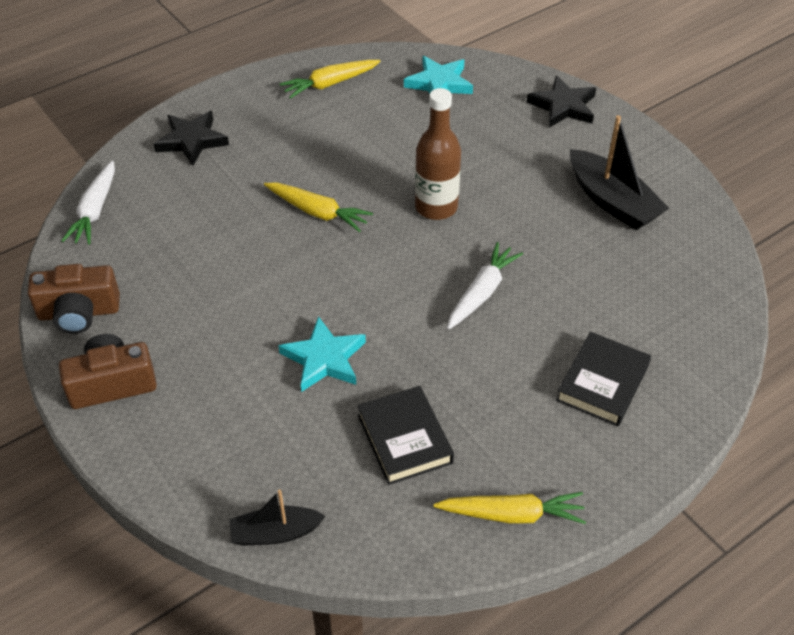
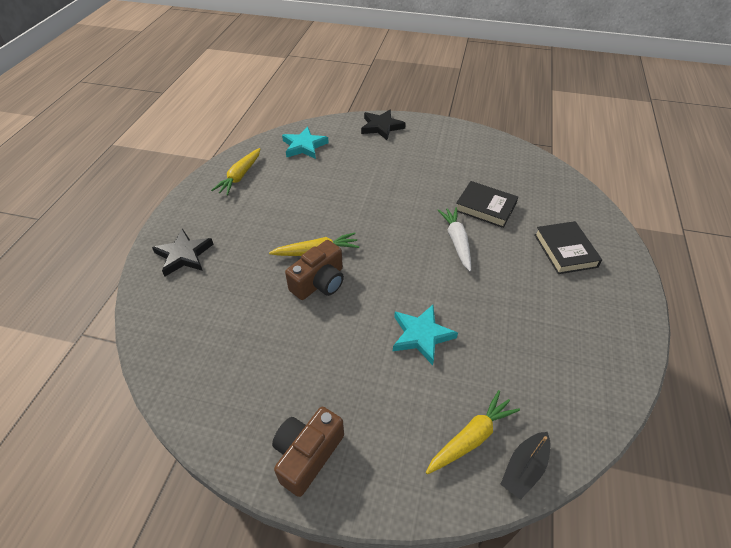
camera: 40 degrees left, 0 degrees up
brown camera [28,264,120,334] -> brown camera moved to [285,240,344,300]
white carrot [61,161,115,244] -> none
black book [357,386,454,485] -> black book moved to [456,181,518,228]
brown bottle [415,88,461,220] -> none
yellow carrot [433,492,586,524] -> yellow carrot moved to [426,390,520,474]
black boat [570,115,669,230] -> none

